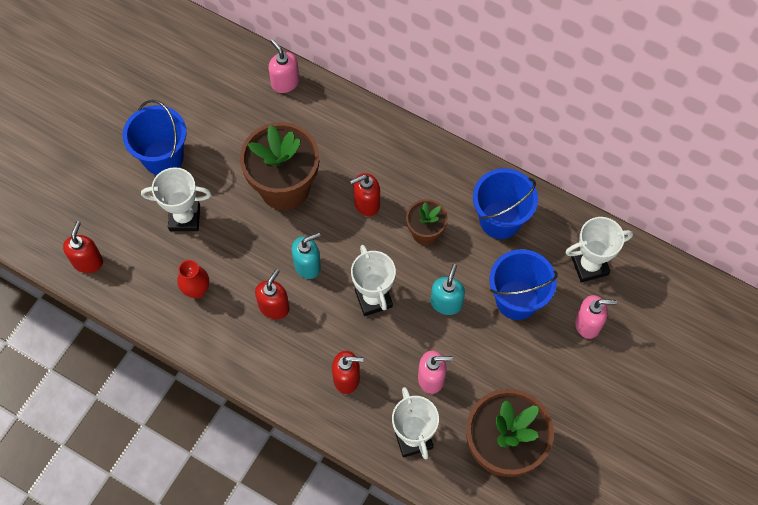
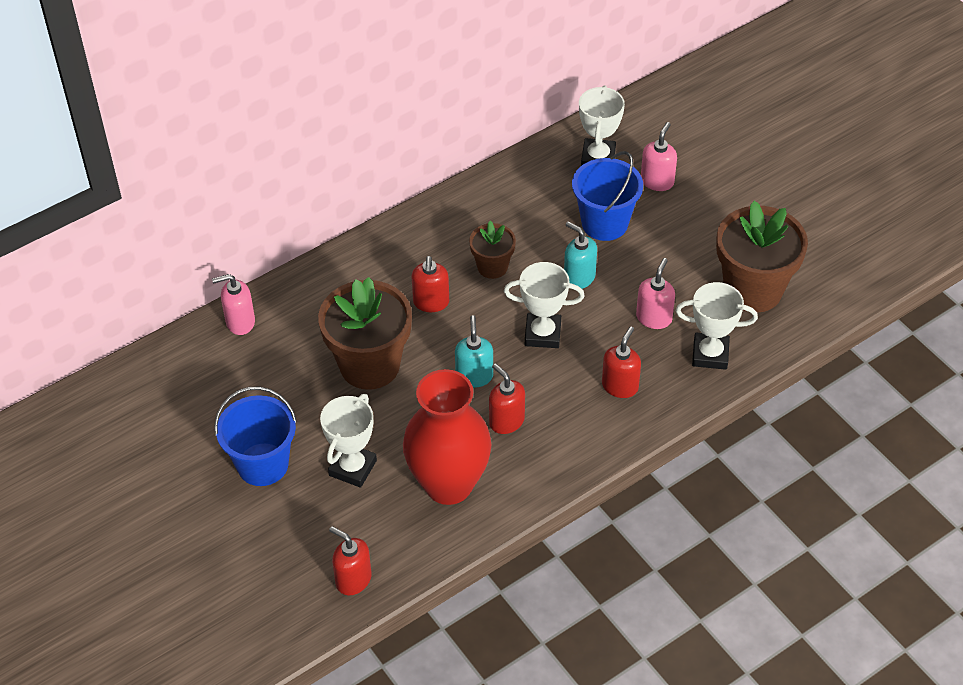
camera: 65 degrees left, 15 degrees down
red vase [178,260,209,299] -> red vase [403,369,491,505], size x2.26
blue bucket [473,168,538,239] -> none

